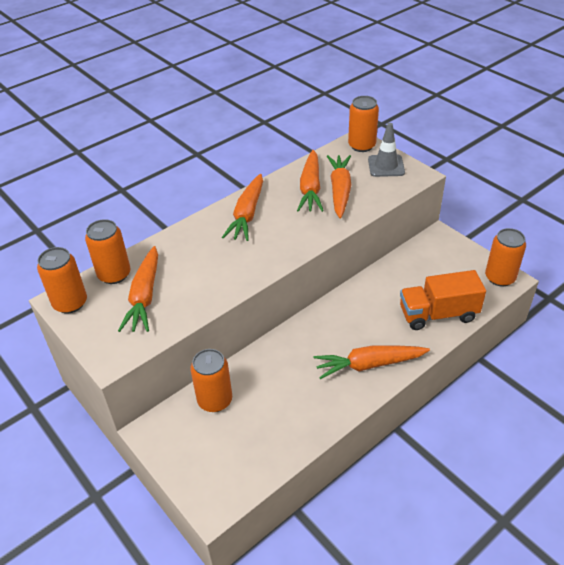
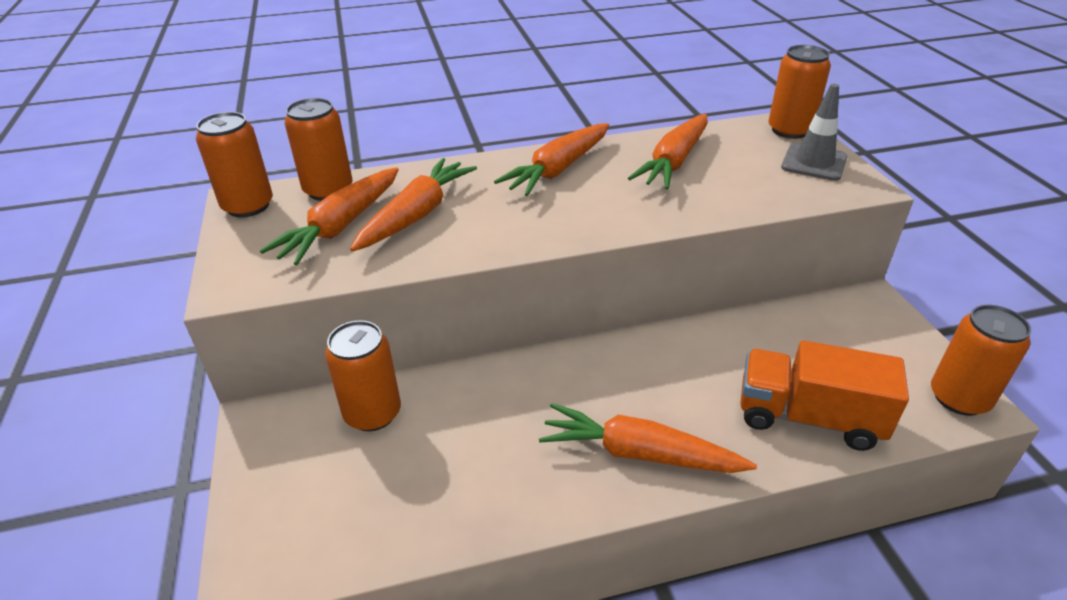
camera: 25 degrees right, 5 degrees down
orange carrot [327,155,351,219] -> orange carrot moved to [350,158,477,252]

